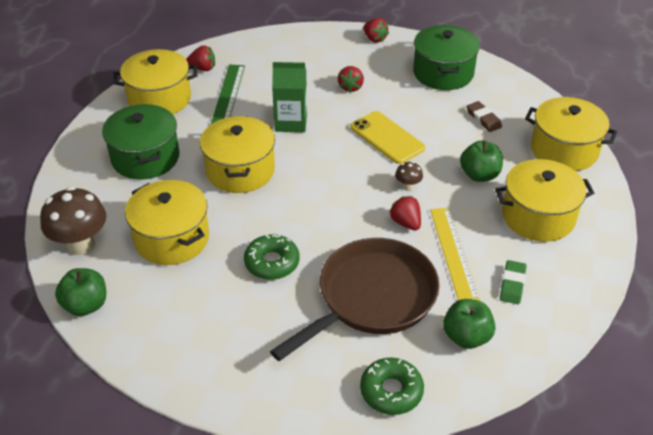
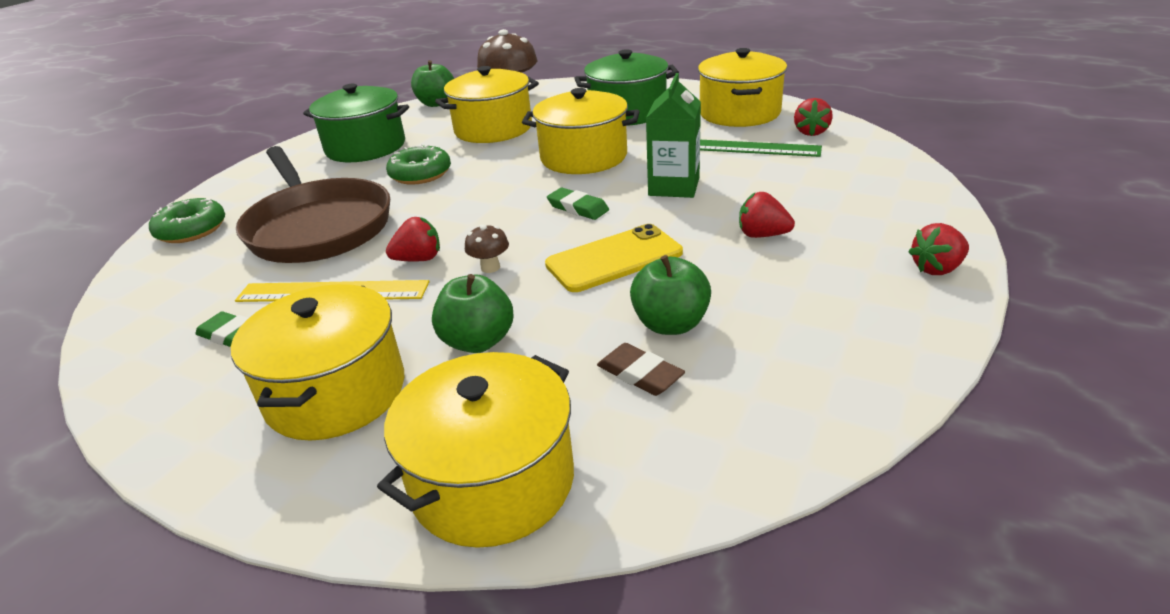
camera: 105 degrees right, 10 degrees down
green pot [413,25,480,90] -> green pot moved to [303,84,409,162]
green apple [443,299,495,349] -> green apple moved to [630,255,711,335]
brown eraser [467,101,502,132] -> brown eraser turned 60 degrees clockwise [597,343,685,396]
none -> green eraser [547,188,609,220]

